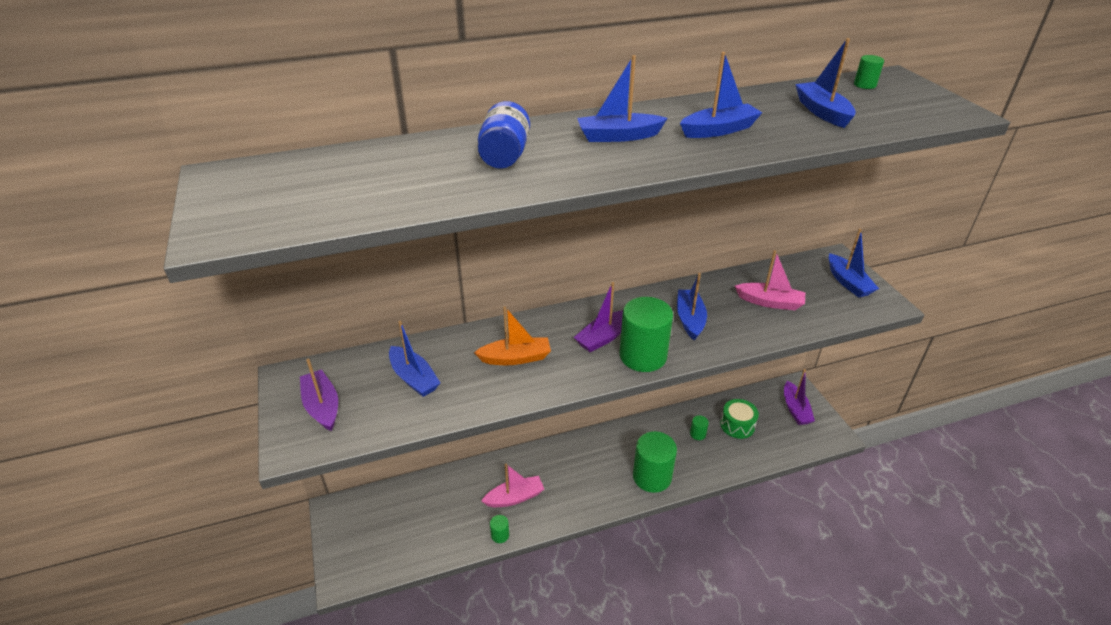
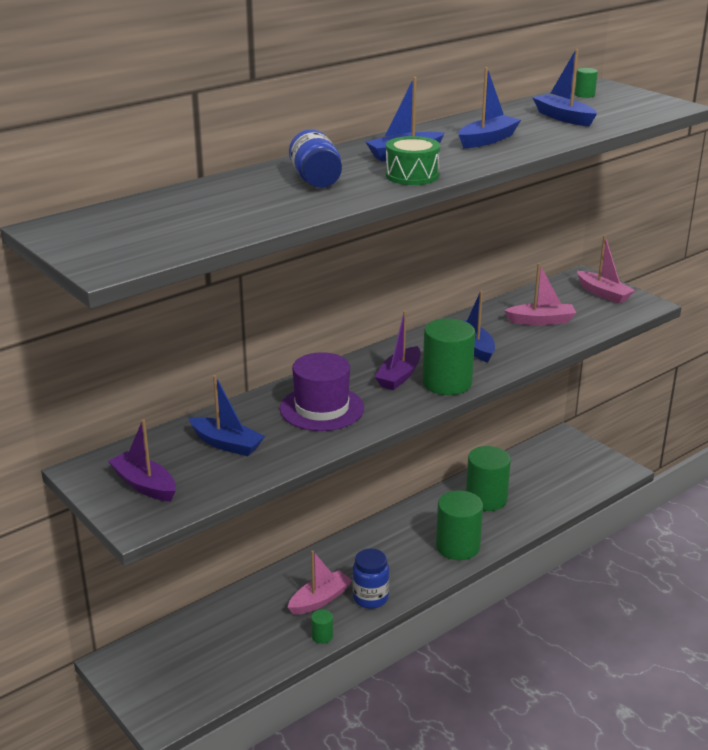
camera: 20 degrees left, 10 degrees down
orange boat [474,306,551,365] -> purple hat [280,352,364,431]
green cylinder [690,415,709,440] -> green cylinder [466,446,511,511], size x2.29
green drum [720,399,759,439] -> green drum moved to [386,136,440,185]
purple boat [784,369,815,425] -> none
blue boat [829,229,879,298] -> pink boat [577,235,635,304]
none -> blue jar [353,548,389,609]

